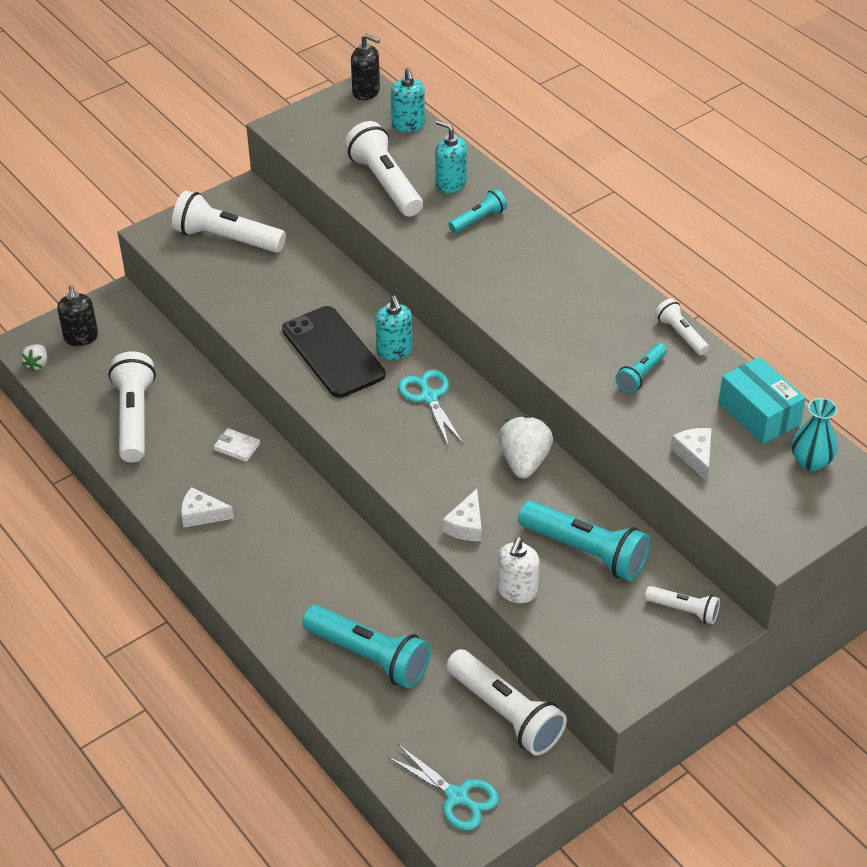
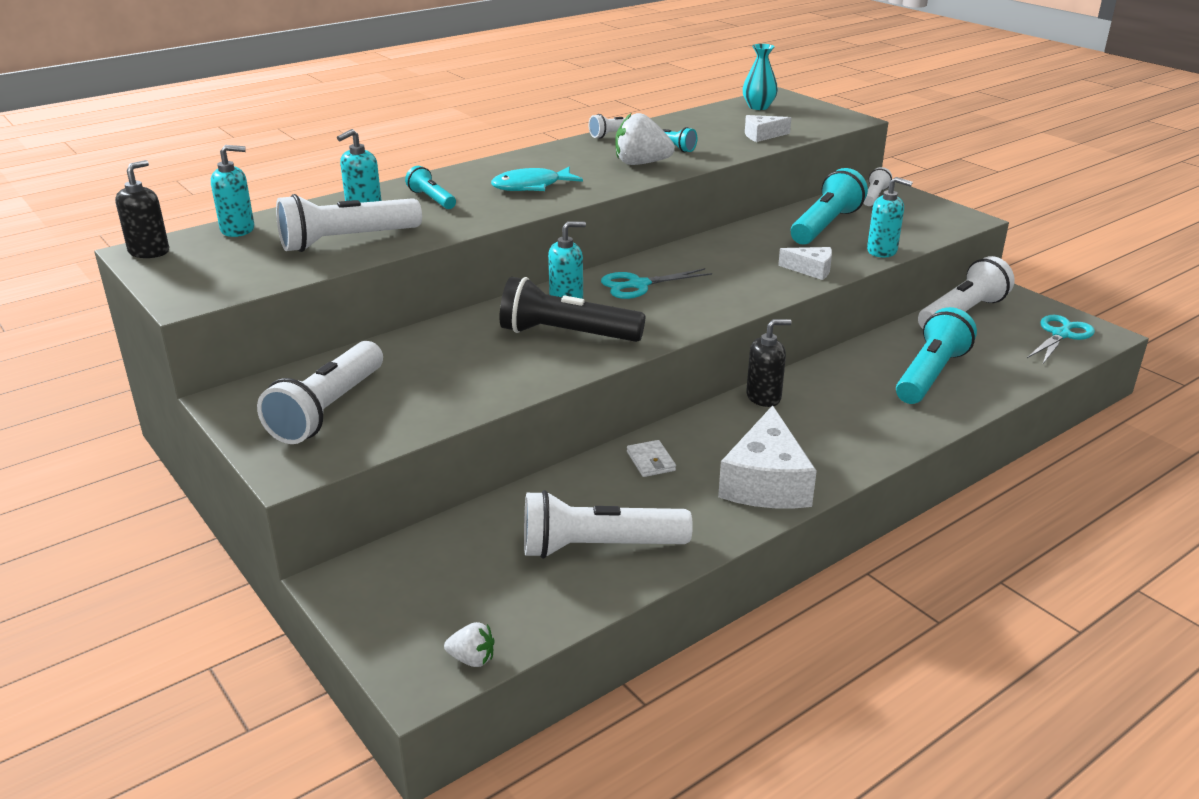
camera: 90 degrees left, 15 degrees down
black soap dispenser [57,285,98,346] -> black soap dispenser moved to [746,319,791,407]
white cheese [181,487,234,527] -> white cheese [718,405,817,509], size x1.91
white wallet [214,428,260,462] -> white wallet turned 45 degrees counterclockwise [627,440,676,477]
black phone [282,306,385,398] -> black flashlight [500,277,645,342]
white soap dispenser [497,537,540,603] -> turquoise soap dispenser [867,177,913,258]
white strawberry [499,415,553,479] -> white strawberry moved to [616,113,675,165]
turquoise box [718,357,806,444] -> none
none -> turquoise fish [491,167,583,191]

